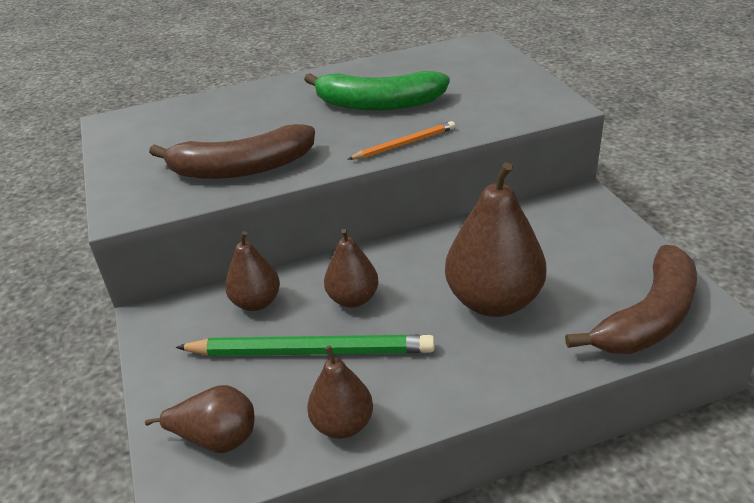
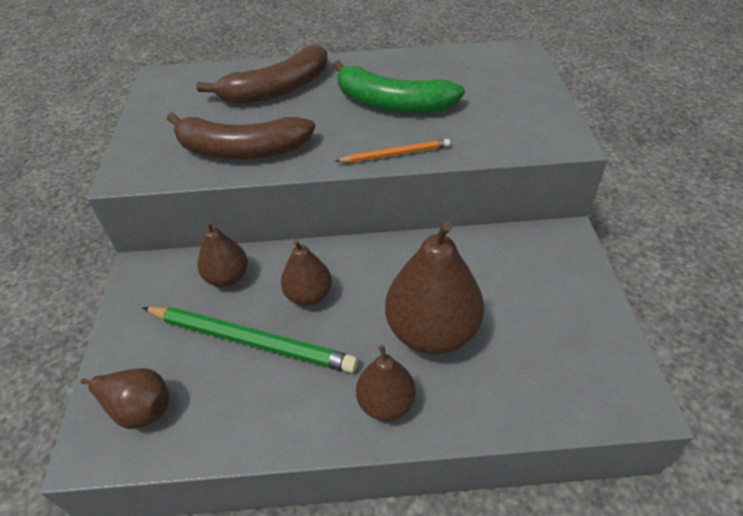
camera: 15 degrees right, 10 degrees up
brown pear [307,346,373,439] -> brown pear moved to [356,345,416,421]
brown banana [565,245,697,354] -> brown banana moved to [196,45,328,104]

